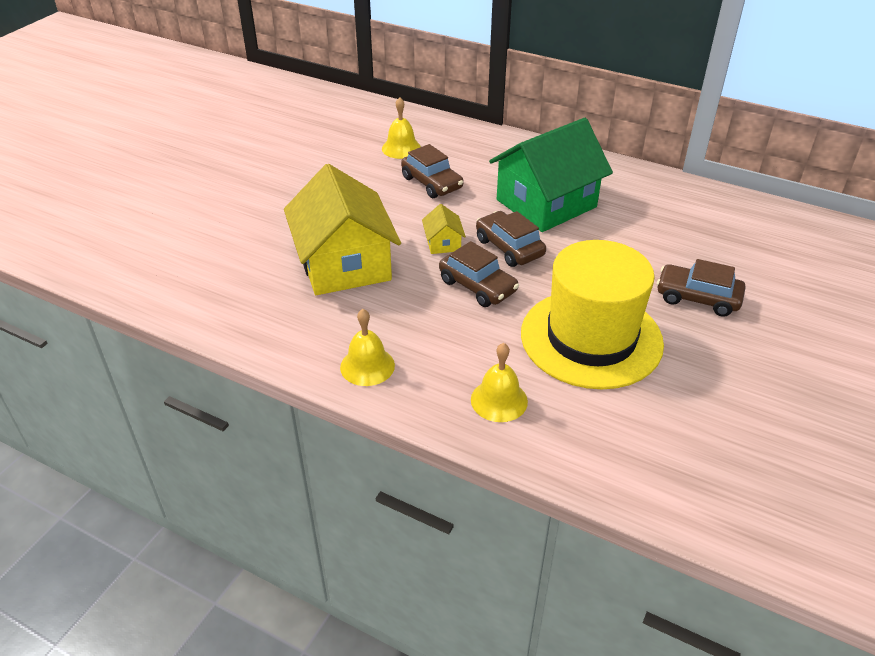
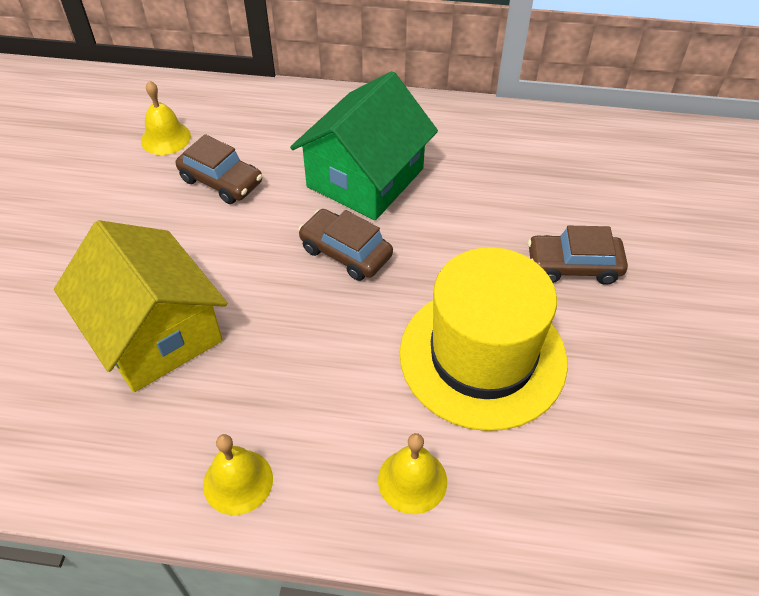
camera: 20 degrees left, 10 degrees up
yellow house [422,204,466,254] -> none
brown car [439,241,519,307] -> none

